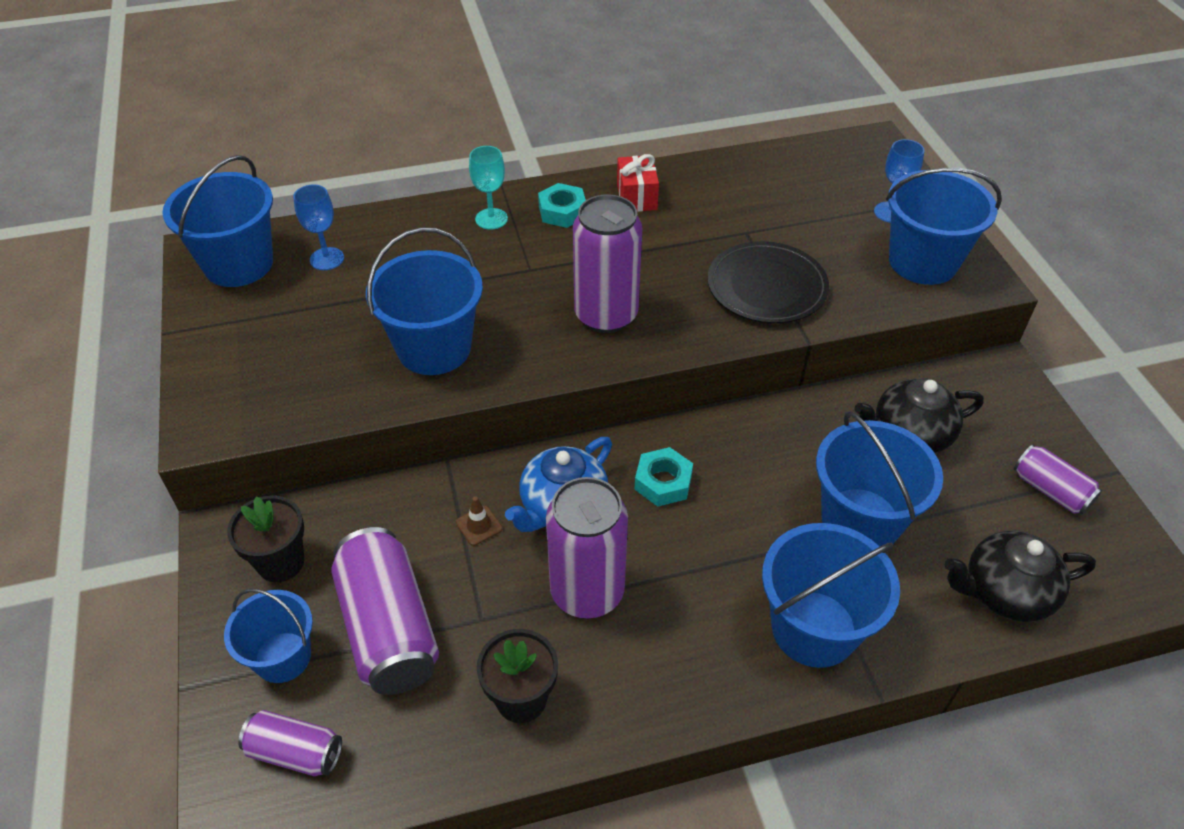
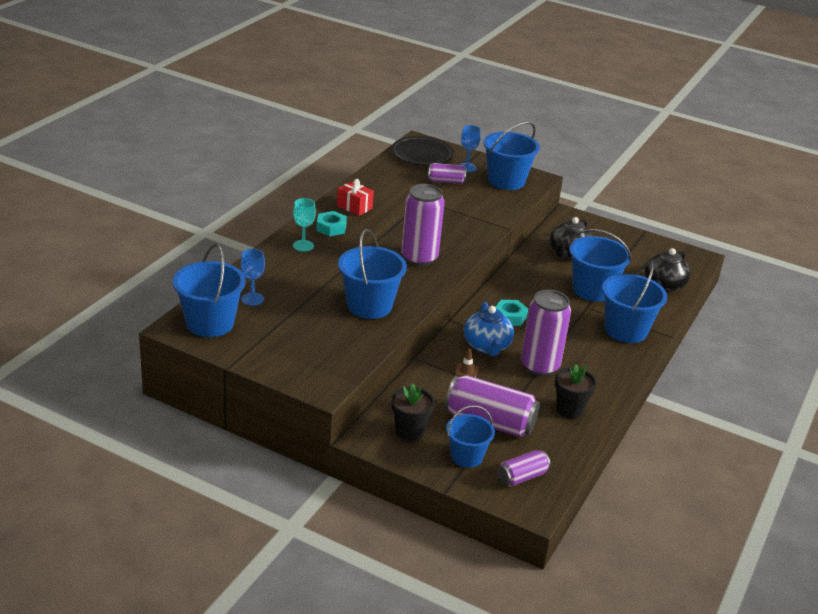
camera: 50 degrees left, 15 degrees down
black plate [707,241,829,324] -> black plate moved to [391,136,454,166]
purple can [1014,444,1102,515] -> purple can moved to [428,163,466,184]

